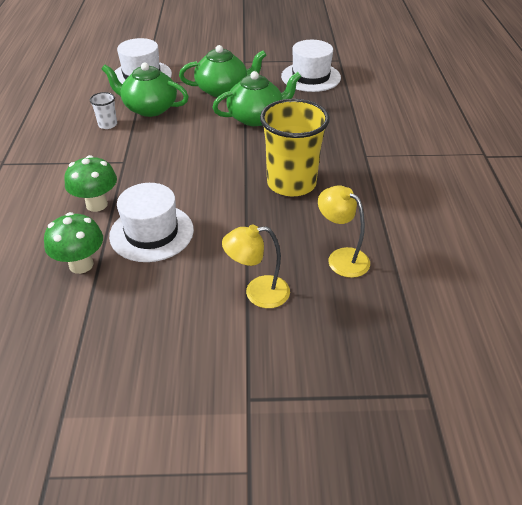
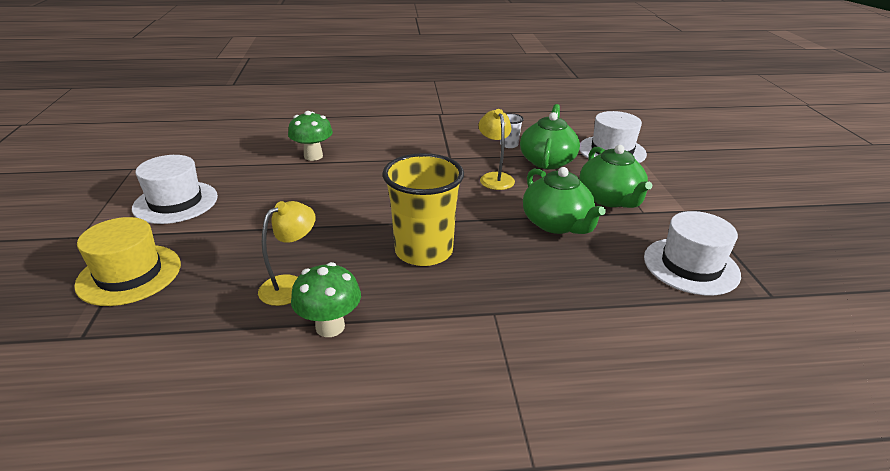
camera: 85 degrees right, 10 degrees down
green mushroom [64,155,117,212] -> green mushroom moved to [291,262,361,337]
white hat [109,183,194,262] -> white hat moved to [132,155,218,224]
yellow lamp [222,225,290,308] -> yellow lamp moved to [478,109,515,190]
none -> yellow hat [74,217,181,306]

